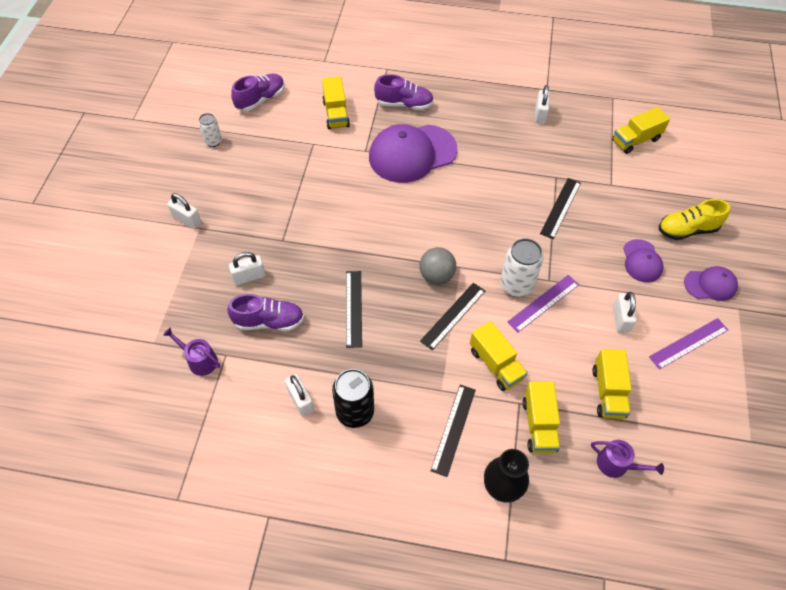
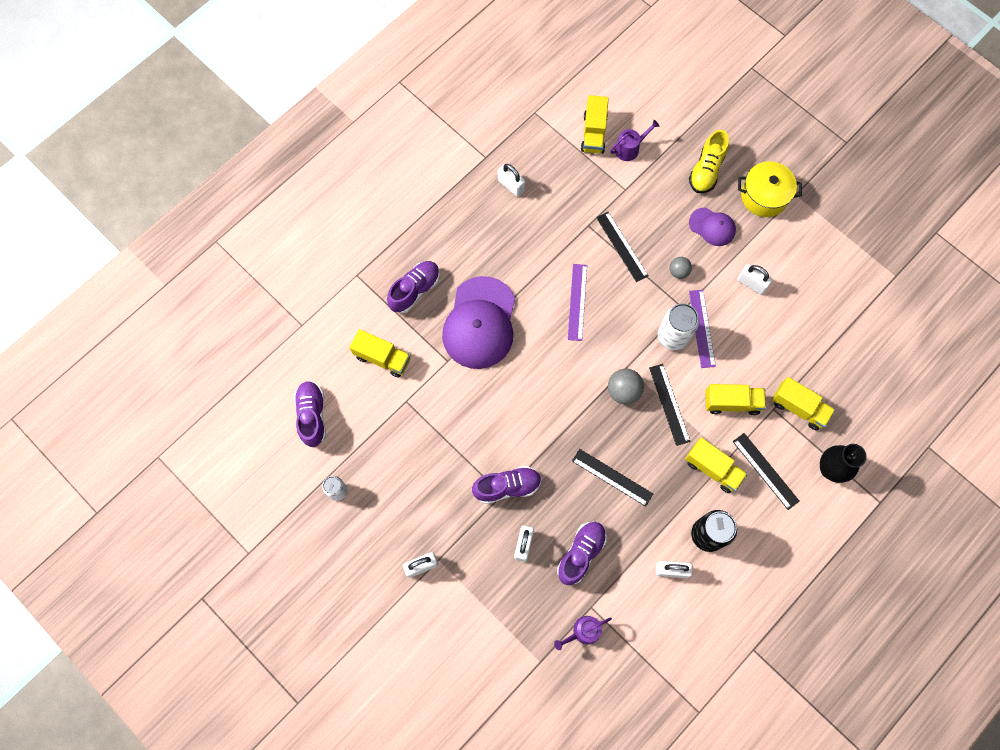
camera: 55 degrees left, 15 degrees up
purple watering can [591,440,664,478] -> purple watering can moved to [610,120,659,161]
yellow truck [592,349,632,419] -> yellow truck moved to [685,437,748,493]
purple ruler [649,318,728,370] -> purple ruler moved to [568,264,587,341]
purple cap [684,266,738,301] -> yellow pot [738,161,802,217]
none -> purple shoe [472,466,542,504]
none -> grey ball [669,257,692,279]

